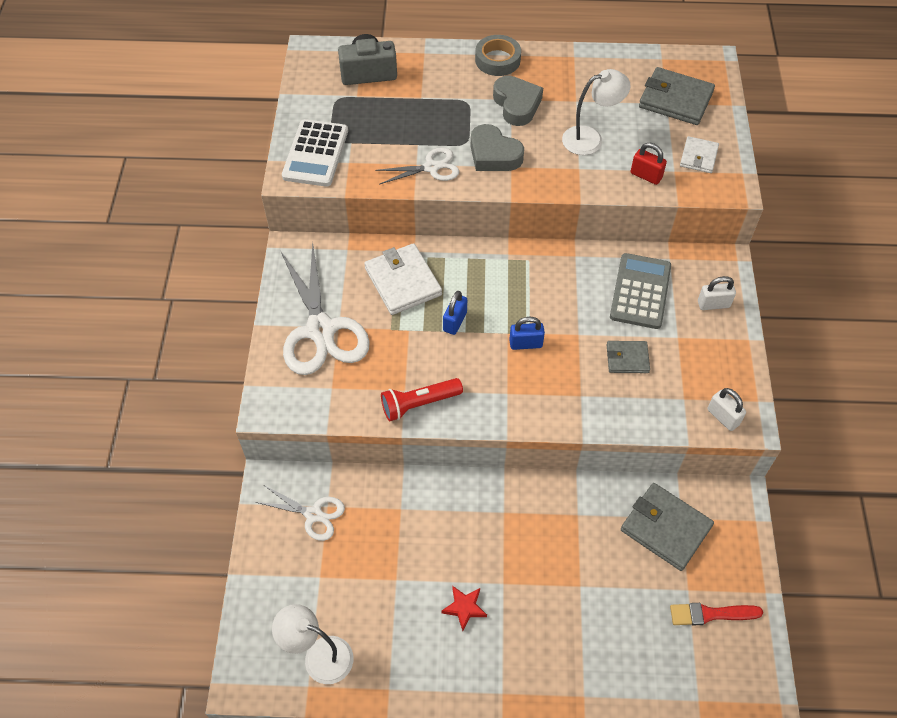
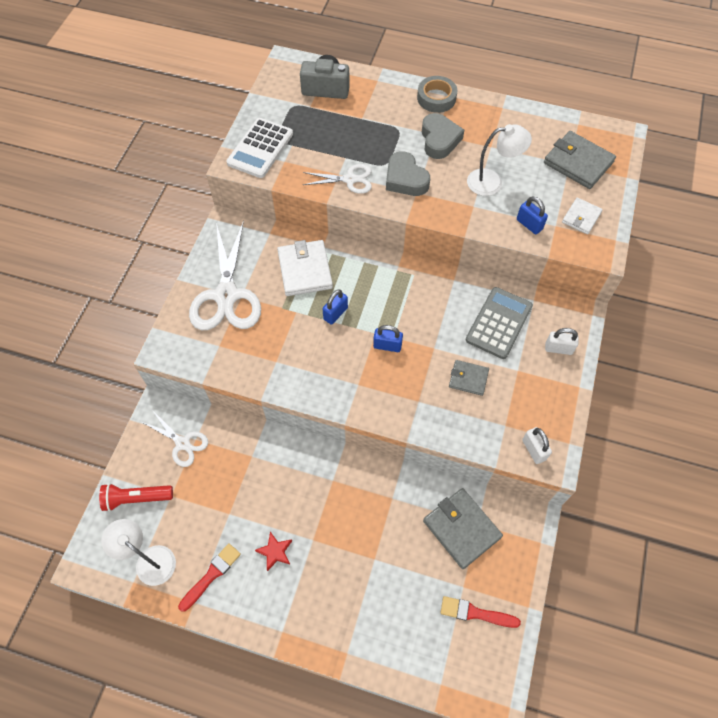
camera: 15 degrees right, 5 degrees up
red flashlight [381,378,463,421] -> red flashlight moved to [99,483,173,511]
red padlock [631,143,667,185] -> blue padlock [517,196,548,234]
none -> red brush [178,543,241,612]

